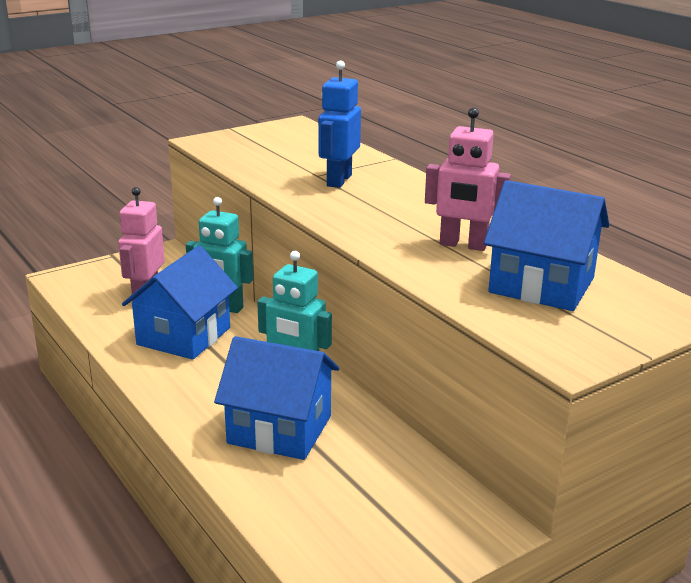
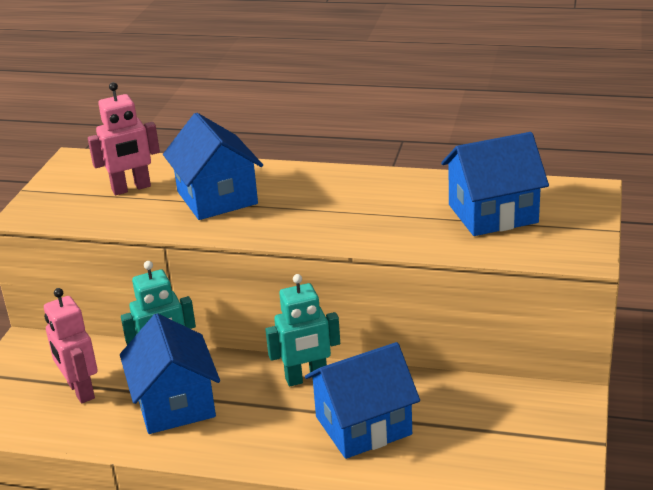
camera: 40 degrees left, 5 degrees up
blue robot [319,60,361,188] -> blue house [163,113,263,220]
pink robot [425,107,511,251] -> pink robot moved to [88,82,160,195]

